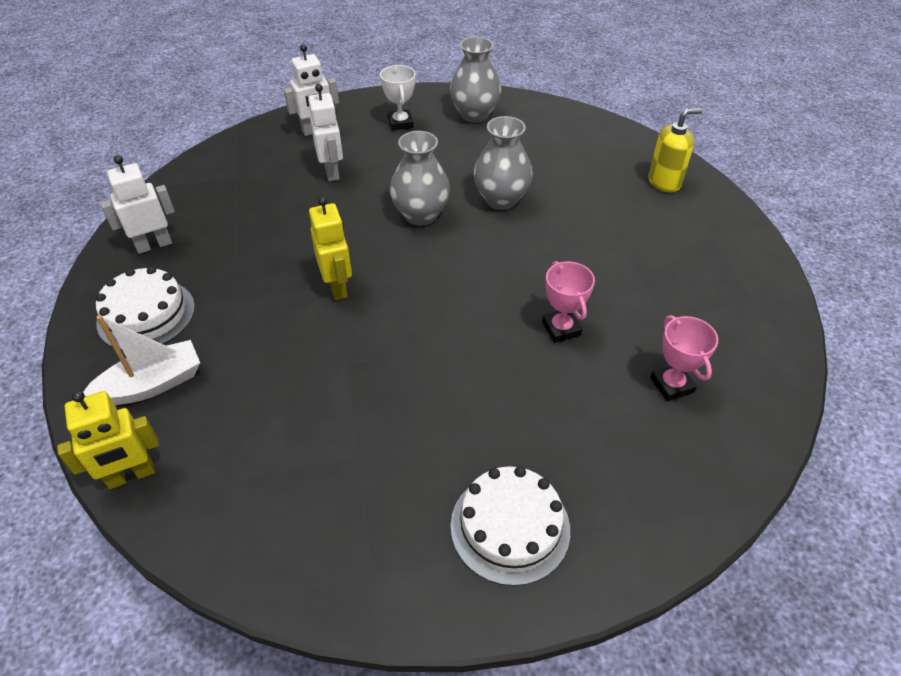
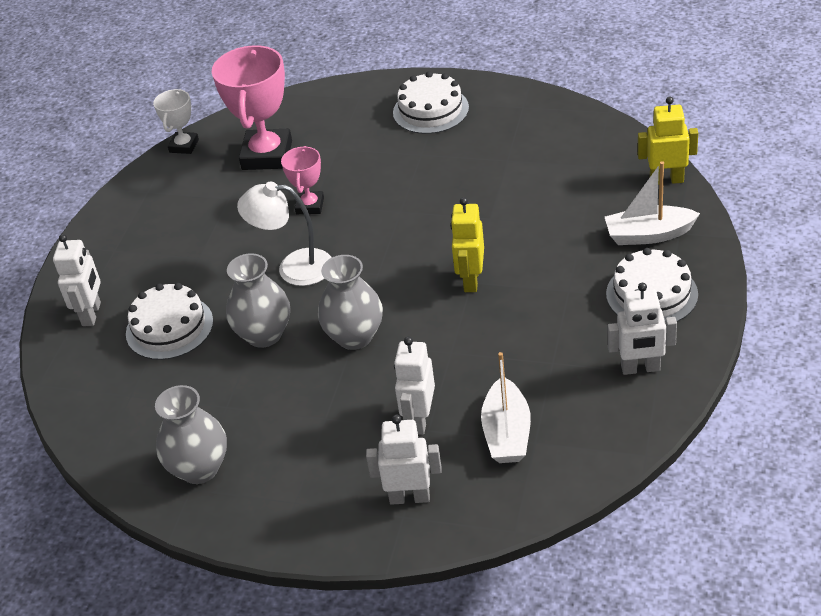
camera: 150 degrees left, 5 degrees down
white trophy [380,65,416,130] -> white trophy moved to [153,89,199,154]
yellow soap dispenser [648,108,703,193] -> white robot [53,234,101,326]
pink trophy [650,315,718,401] -> pink trophy [212,45,292,170], size x1.87
none -> white cake [126,283,213,360]
none -> white lamp [237,182,332,286]
none -> white boat [481,352,531,463]

